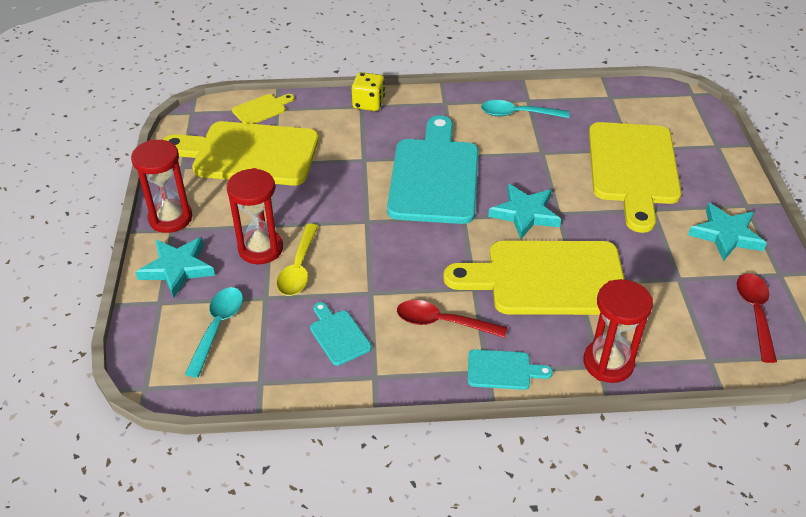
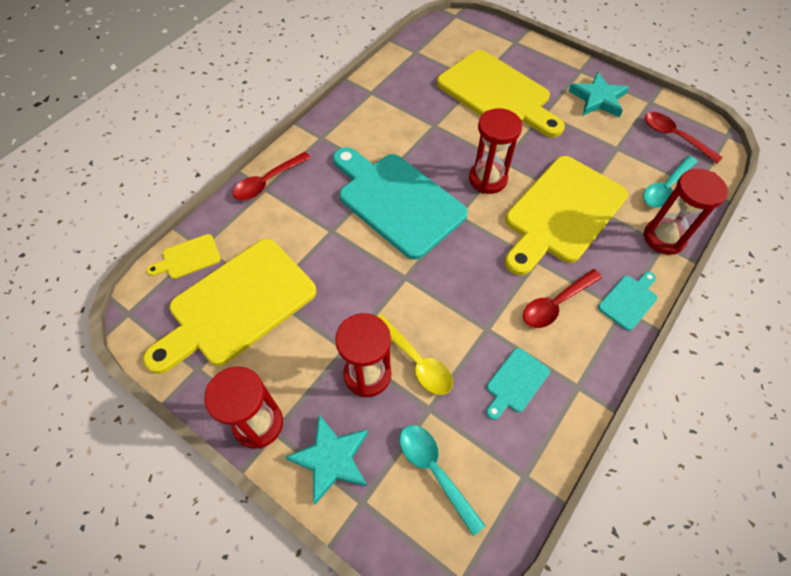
camera: 50 degrees left, 15 degrees up
yellow cutting board [232,94,294,124] -> yellow cutting board turned 120 degrees counterclockwise [147,234,221,279]
turquoise cutting board [310,302,372,366] -> turquoise cutting board turned 60 degrees counterclockwise [486,348,550,420]
yellow dice [352,72,385,111] -> red spoon [233,152,311,200]
turquoise spoon [481,100,569,118] -> turquoise spoon moved to [643,156,698,208]
turquoise star [488,184,561,240] -> red hourglass [469,108,522,194]

